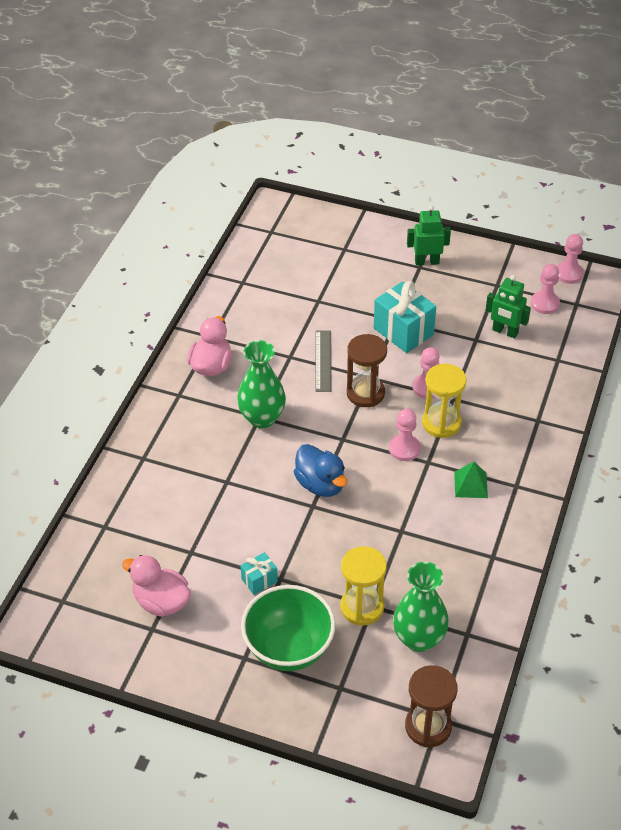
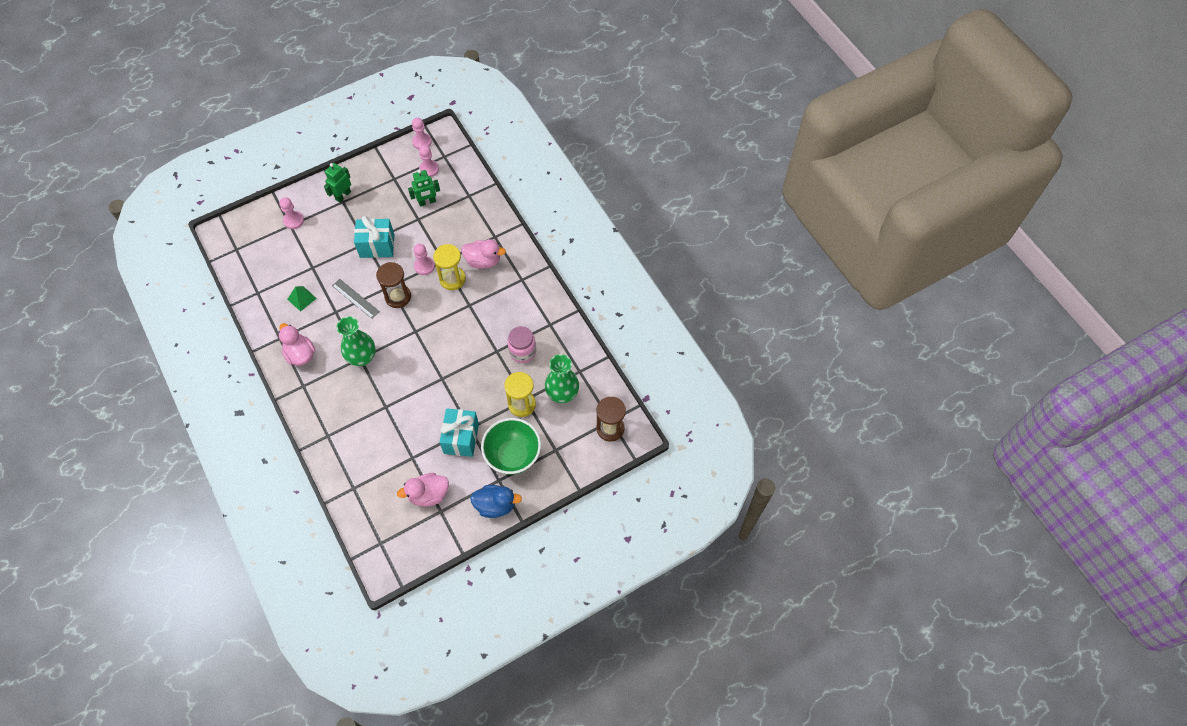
camera: 50 degrees left, 15 degrees up
turquoise gift [240,552,278,595] -> turquoise gift [439,408,479,457], size x1.94
blue duck [294,444,347,497] -> blue duck moved to [470,485,522,518]
pink pawn [389,409,421,461] -> pink pawn moved to [279,197,304,229]
green pyramid [454,462,488,498] -> green pyramid moved to [287,286,316,312]
none -> pink duck [461,239,506,269]
none -> pink jar [508,326,536,363]

